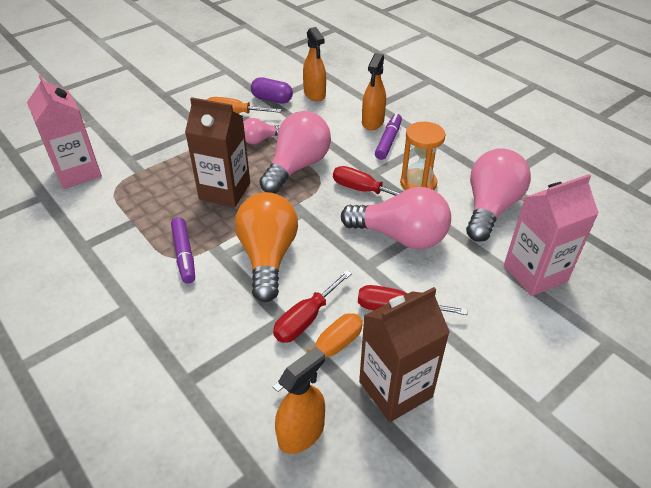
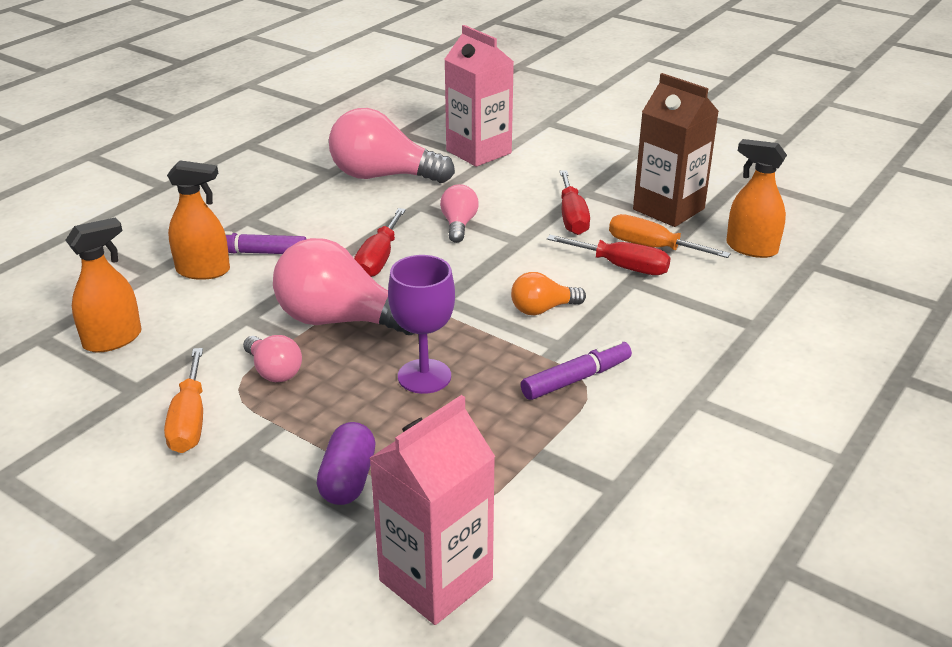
camera: 105 degrees left, 10 degrees down
brown carton [185,97,250,207] -> purple goblet [388,255,455,394]
orange light bulb [235,192,298,302] -> orange light bulb [511,272,586,315], size x0.51
purple capsule [251,77,293,103] -> purple capsule moved to [317,422,375,505]
pink light bulb [341,187,451,249] -> pink light bulb [440,184,479,243], size x0.51
orange hourglass [400,122,446,190] -> none

